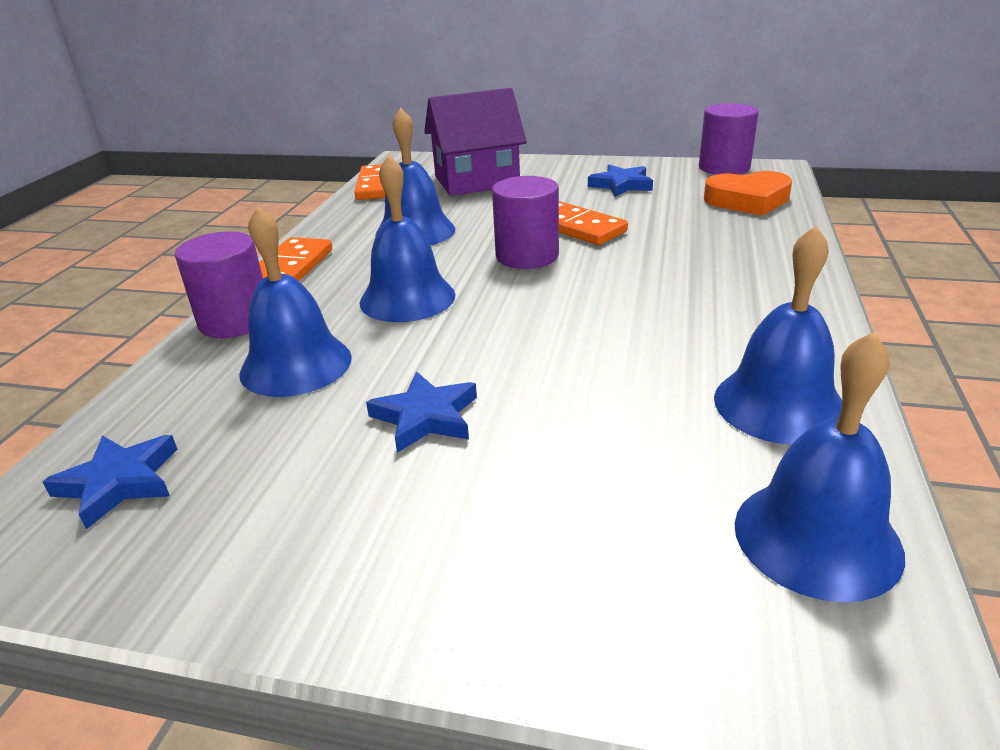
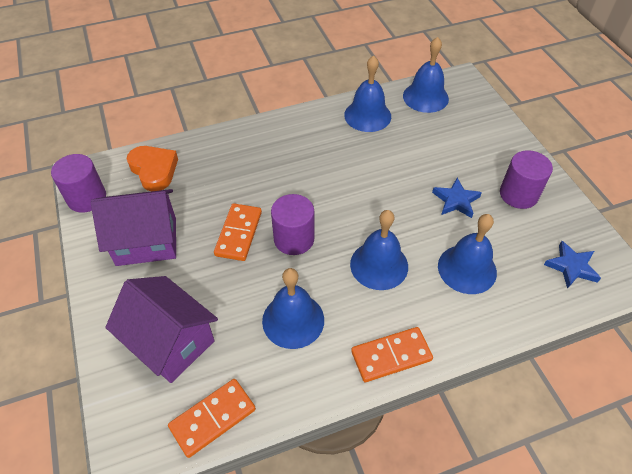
camera: 125 degrees left, 20 degrees up
purple cylinder [175,231,263,338] -> purple cylinder moved to [500,150,553,209]
blue star [588,164,653,197] -> purple house [91,189,176,266]

